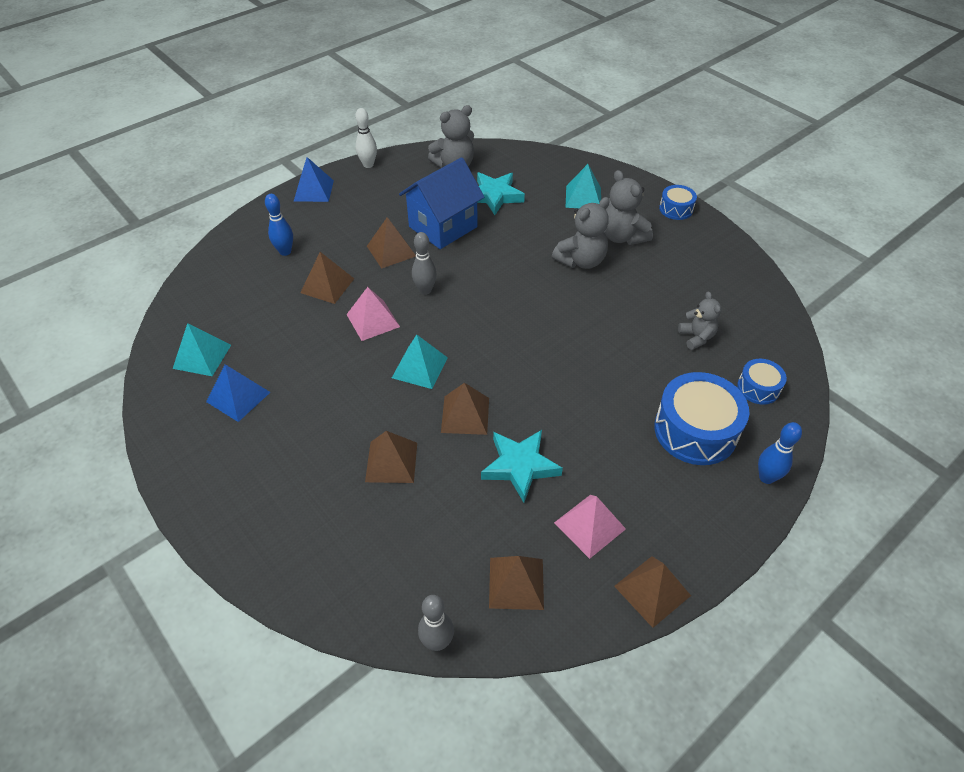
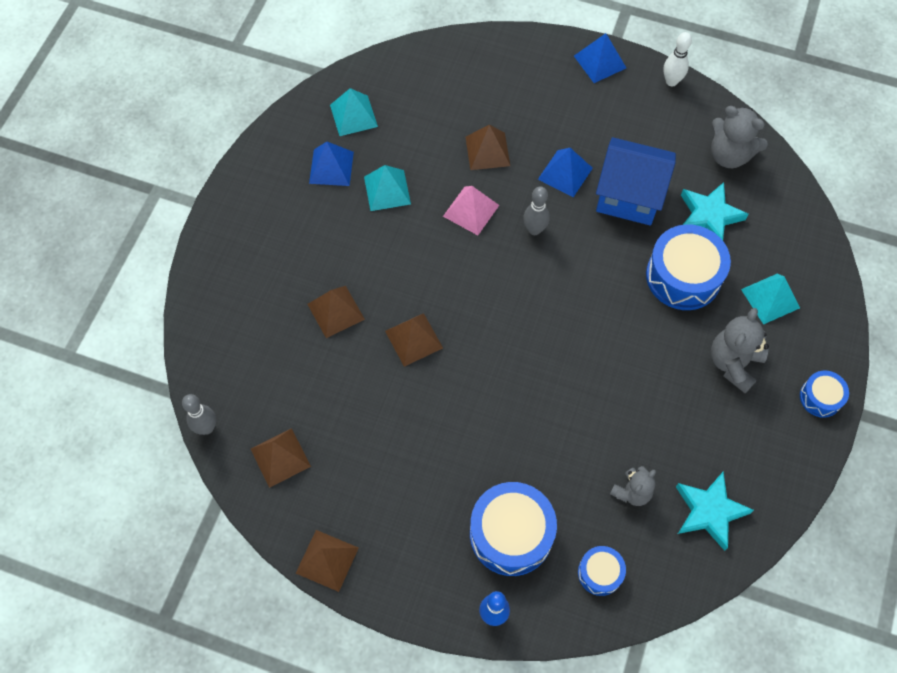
camera: 60 degrees right, 15 degrees up
blue bowling pin [265,194,293,256] -> none
brown pyramid [367,217,416,268] -> blue pyramid [538,148,593,197]
turquoise pyramid [392,334,448,389] -> turquoise pyramid moved to [364,165,411,211]
turquoise star [481,430,563,502] -> turquoise star moved to [676,471,754,551]
grey teddy bear [552,197,610,269] -> none
pink pyramid [554,495,626,559] -> none
none -> blue drum [646,224,731,310]

